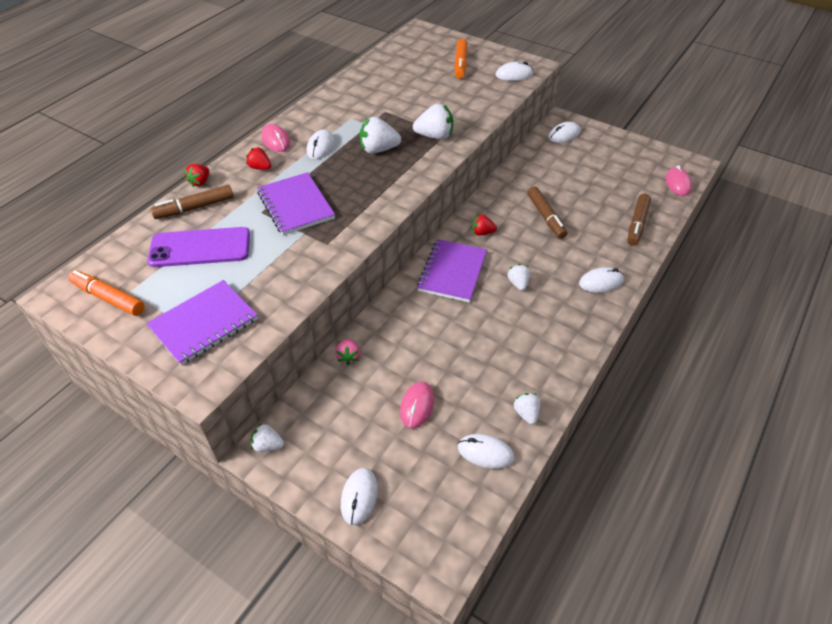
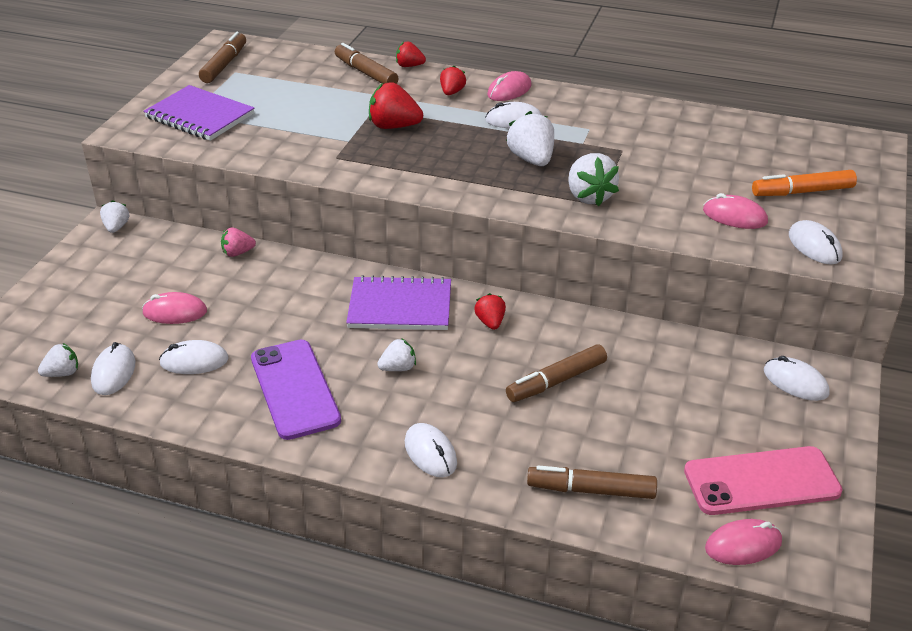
camera: 75 degrees right, 10 degrees down
orange marker [68,270,144,316] -> brown marker [199,32,246,83]
purple phone [147,227,250,267] -> purple phone moved to [251,340,341,440]
purple notebook [257,172,335,235] -> red strawberry [369,82,423,129]
white mouse [341,468,378,525] -> white mouse moved to [159,340,229,374]
white strawberry [513,393,540,425] -> white strawberry moved to [38,343,78,377]
none -> pink phone [684,446,843,515]
none -> pink mouse [703,193,768,229]

